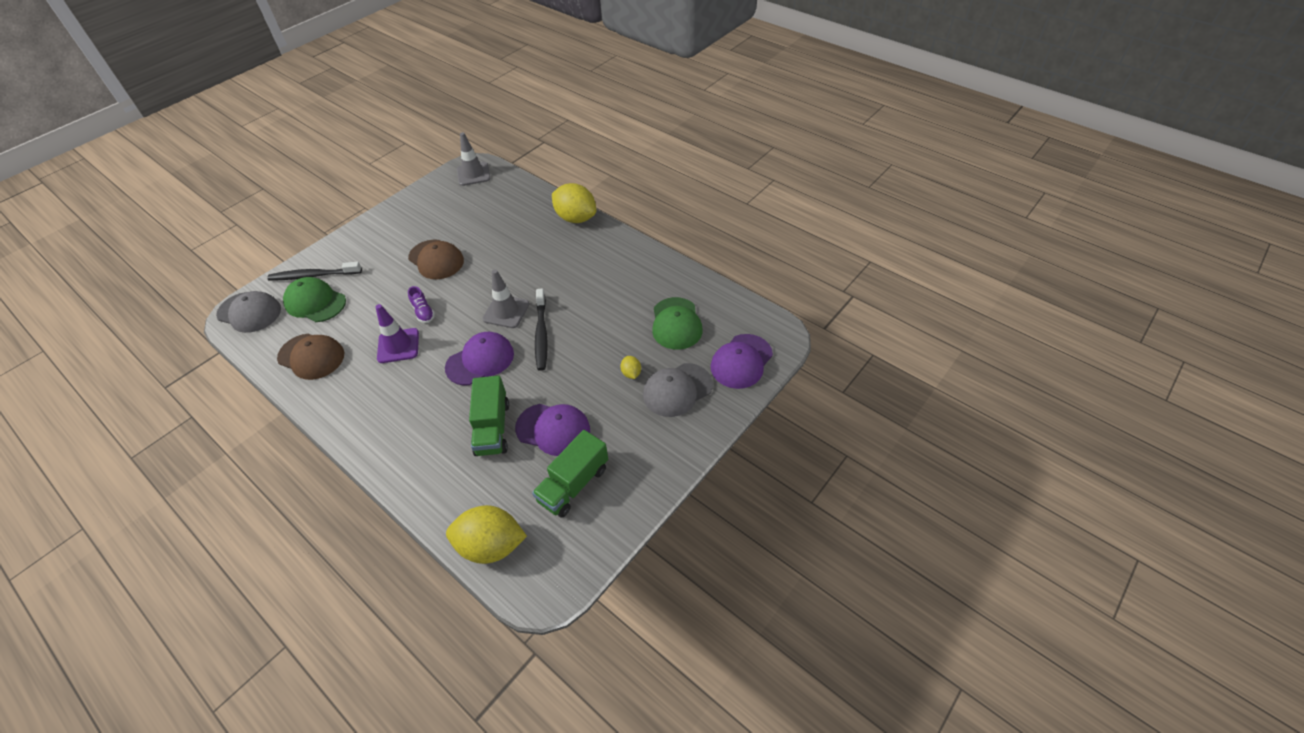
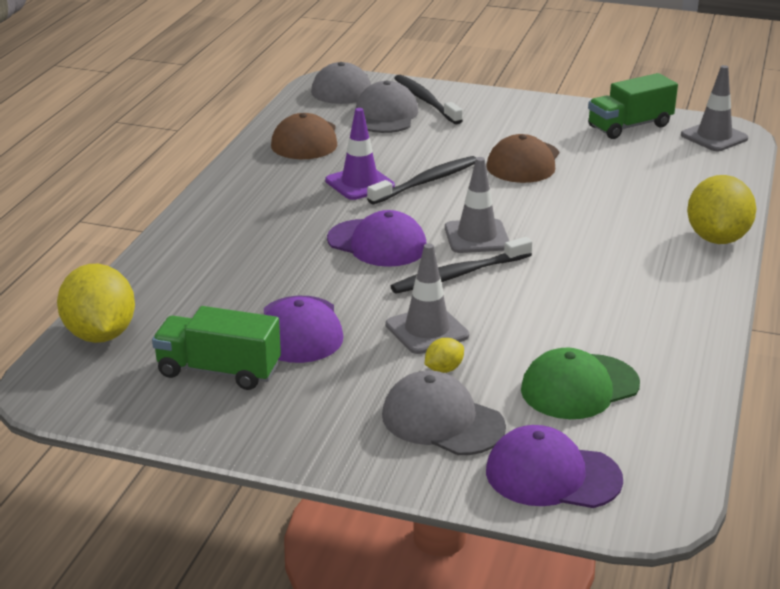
camera: 65 degrees right, 20 degrees down
green cap [283,277,346,322] -> grey cap [356,81,419,133]
purple shoe [408,286,435,323] -> black toothbrush [367,156,476,204]
green truck [469,376,509,456] -> green truck moved to [588,73,678,139]
none -> grey traffic cone [386,243,469,354]

